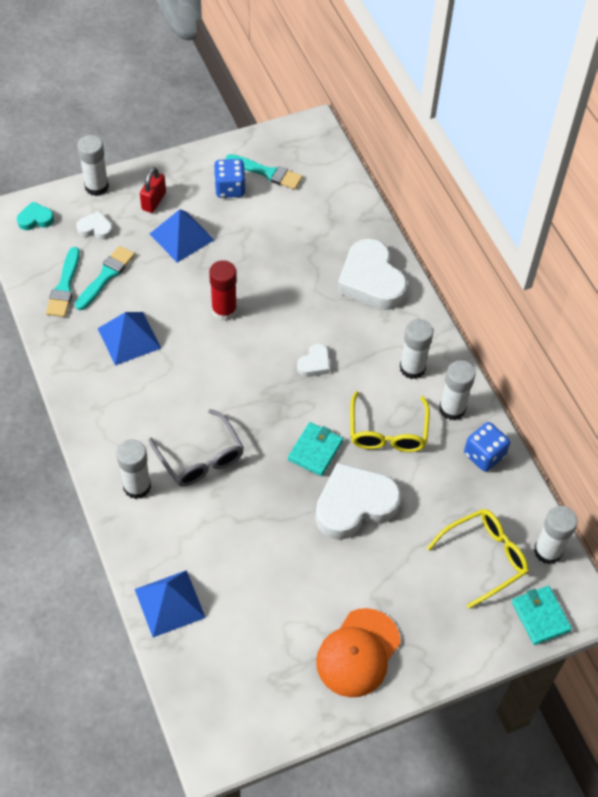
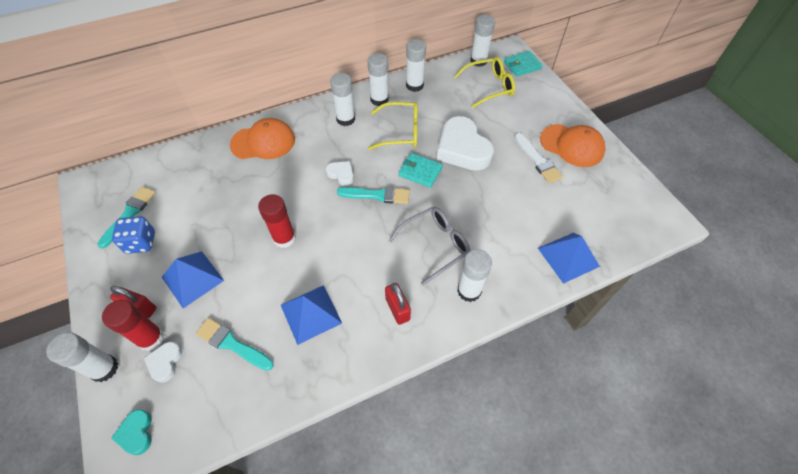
camera: 90 degrees left, 0 degrees up
turquoise brush [46,247,80,317] -> turquoise brush moved to [337,187,410,204]
white heart [337,238,407,310] -> orange cap [230,118,295,159]
yellow glasses [427,509,529,608] -> yellow glasses turned 105 degrees clockwise [454,57,515,108]
blue dice [464,422,510,472] -> white glue stick [406,39,426,92]
none -> red glue stick [102,300,164,351]
none -> red padlock [385,283,411,325]
none -> white brush [515,133,563,184]

